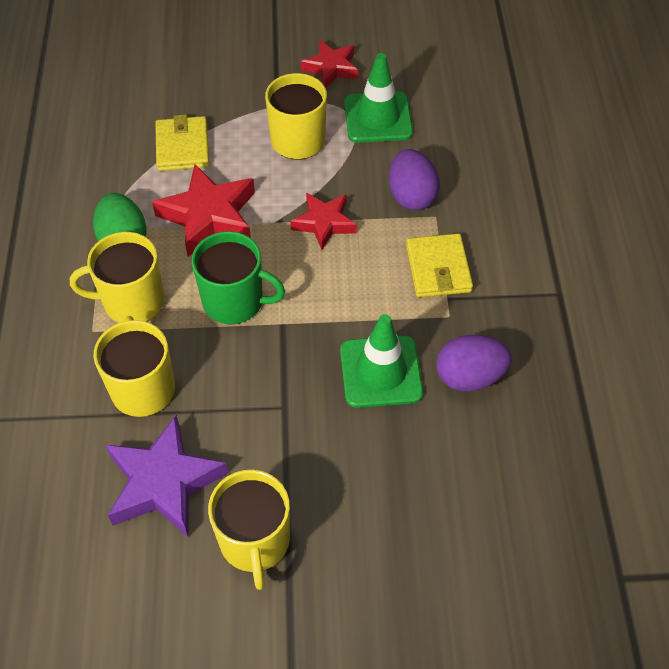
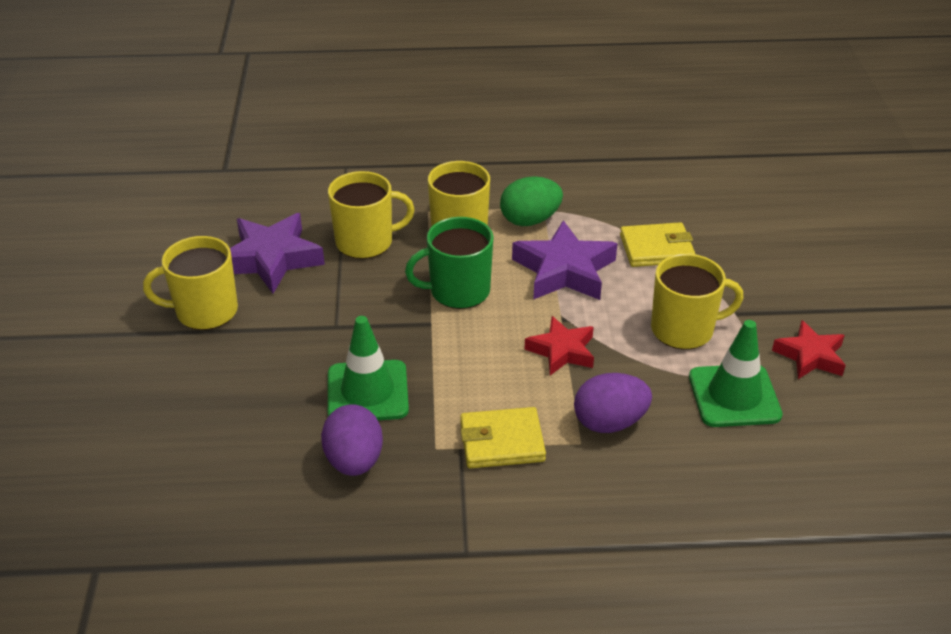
camera: 90 degrees right, 15 degrees down
red star [152,164,255,257] -> purple star [512,220,617,300]
green mug [192,231,285,325] -> green mug turned 60 degrees clockwise [405,217,494,309]

